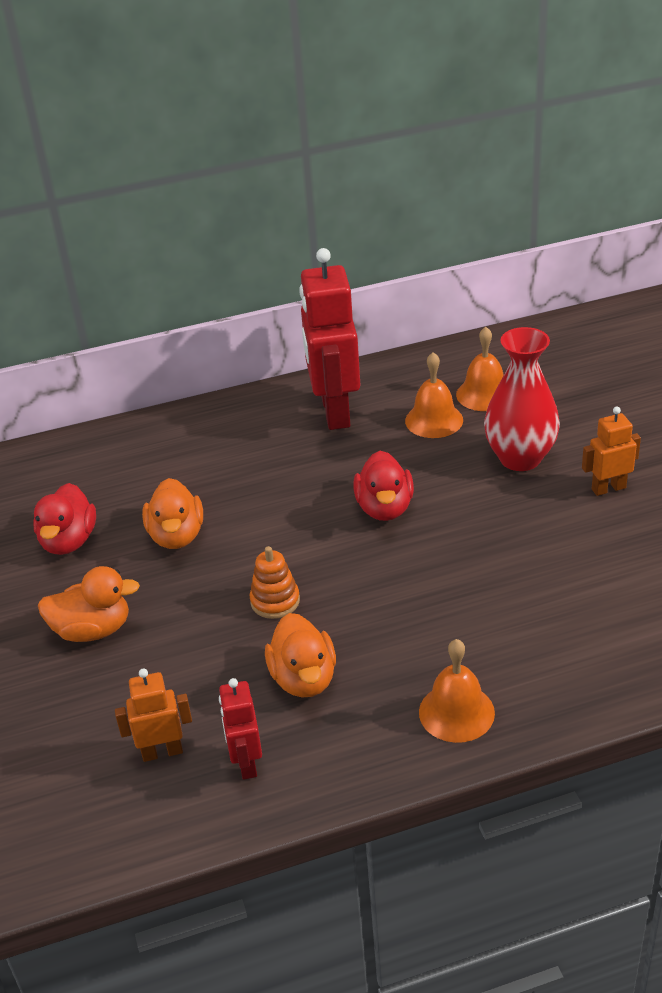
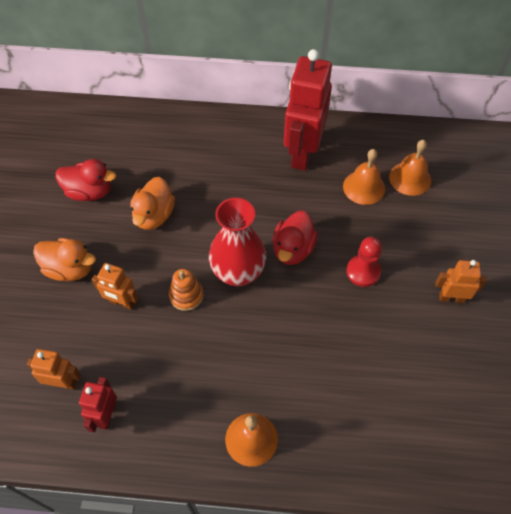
camera: 20 degrees right, 20 degrees up
red duck [33,483,96,555] -> red duck turned 105 degrees counterclockwise [56,159,116,201]
orange duck [265,613,336,697] -> none
red vase [484,327,560,471] -> red vase moved to [209,198,266,286]
none -> orange robot [92,263,138,310]
none -> red pawn [346,237,382,287]

